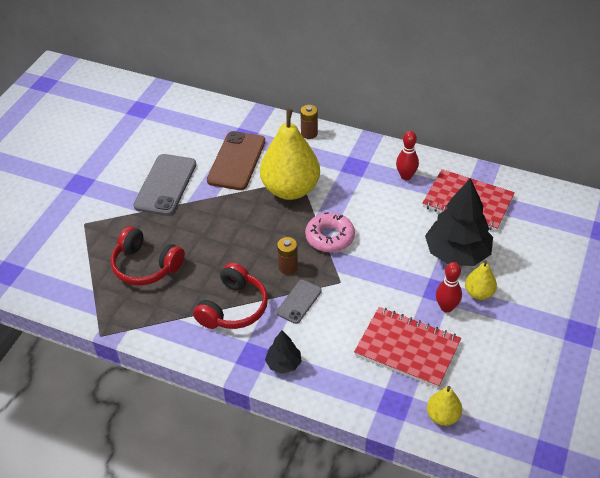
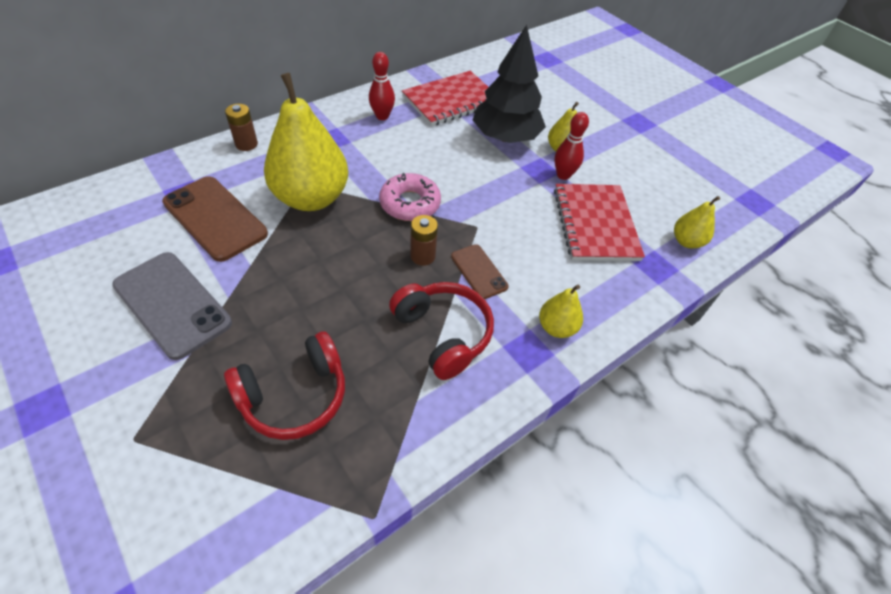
camera: 65 degrees left, 5 degrees up
black tree [265,331,302,374] -> yellow pear [539,285,583,338]
grey phone [276,280,322,324] -> brown phone [451,244,509,299]
red notebook [354,307,461,388] -> red notebook turned 60 degrees counterclockwise [554,184,645,261]

